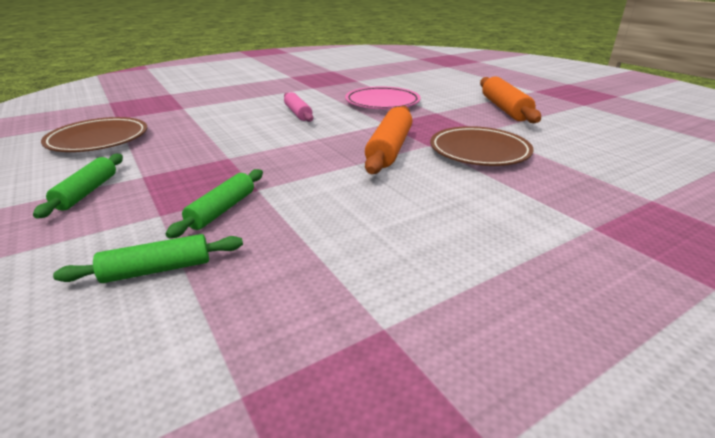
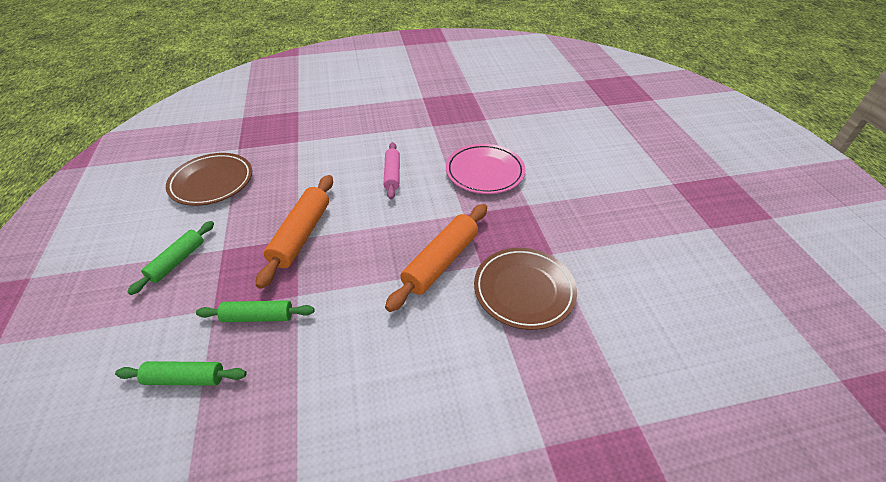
camera: 20 degrees right, 15 degrees up
green rolling pin [166,169,263,238] -> green rolling pin turned 45 degrees clockwise [196,300,315,322]
orange rolling pin [480,76,541,123] -> orange rolling pin moved to [256,175,333,289]

